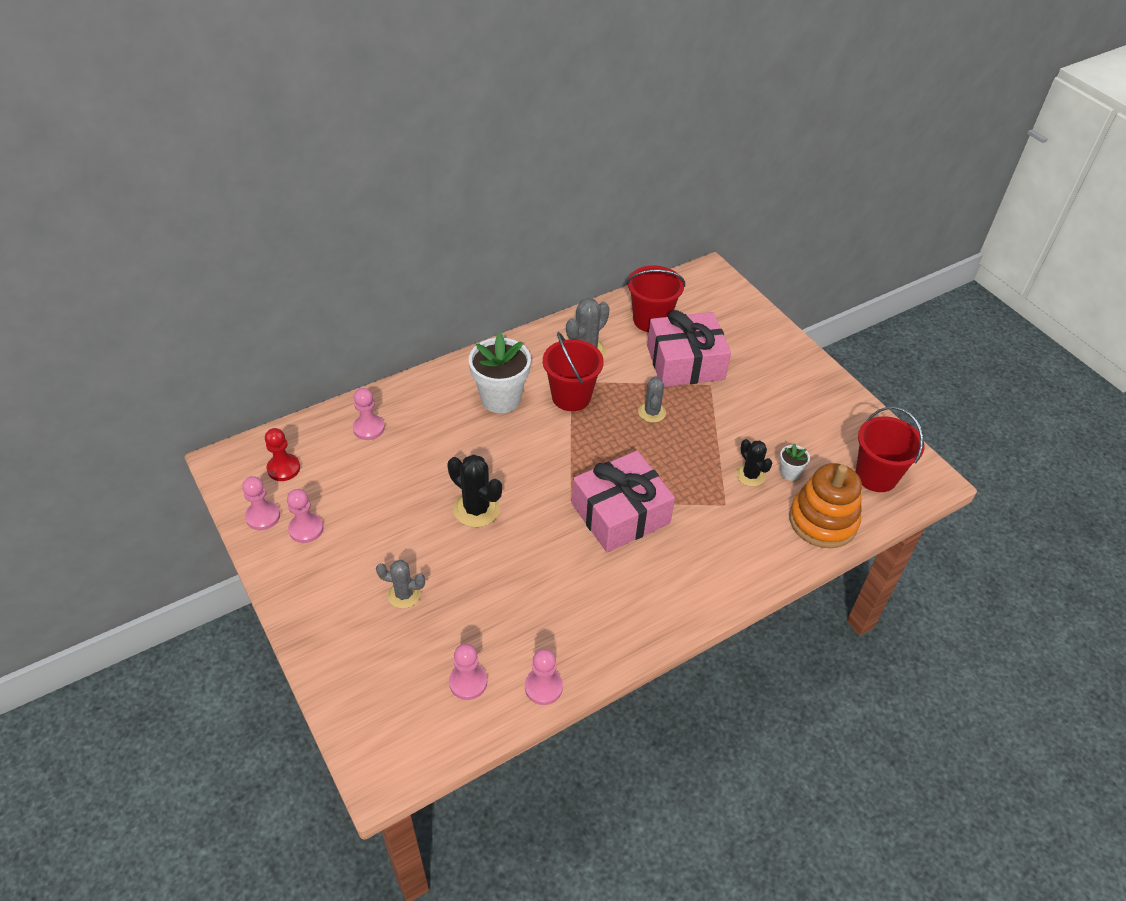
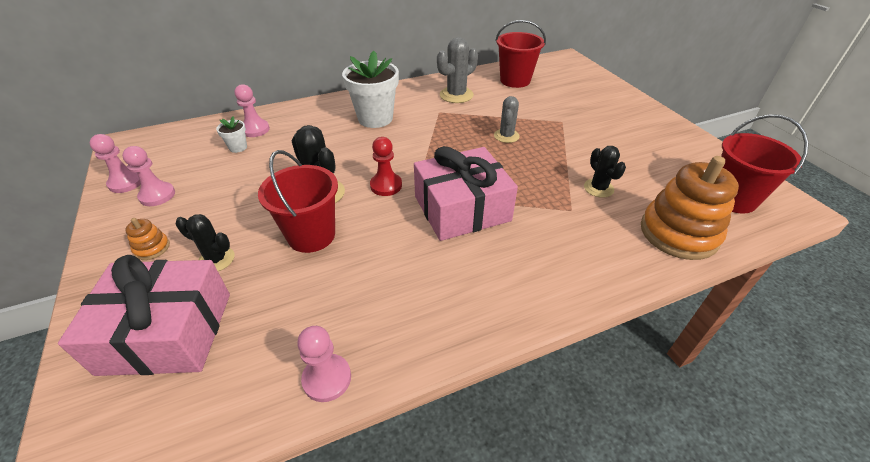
camera: 10 degrees right, 5 degrees down
red pawn [265,428,300,481] -> red pawn moved to [370,137,402,196]
grey cactus [376,560,425,608] -> black cactus [175,214,235,271]
pink pawn [449,644,487,700] -> none
red bucket [543,332,604,411] -> red bucket moved to [258,150,338,253]
pink gift [647,310,731,387] -> pink gift moved to [58,255,230,376]
white flower pot [780,443,810,481] -> white flower pot moved to [216,116,247,153]
none -> orange stacking toy [125,218,170,260]

